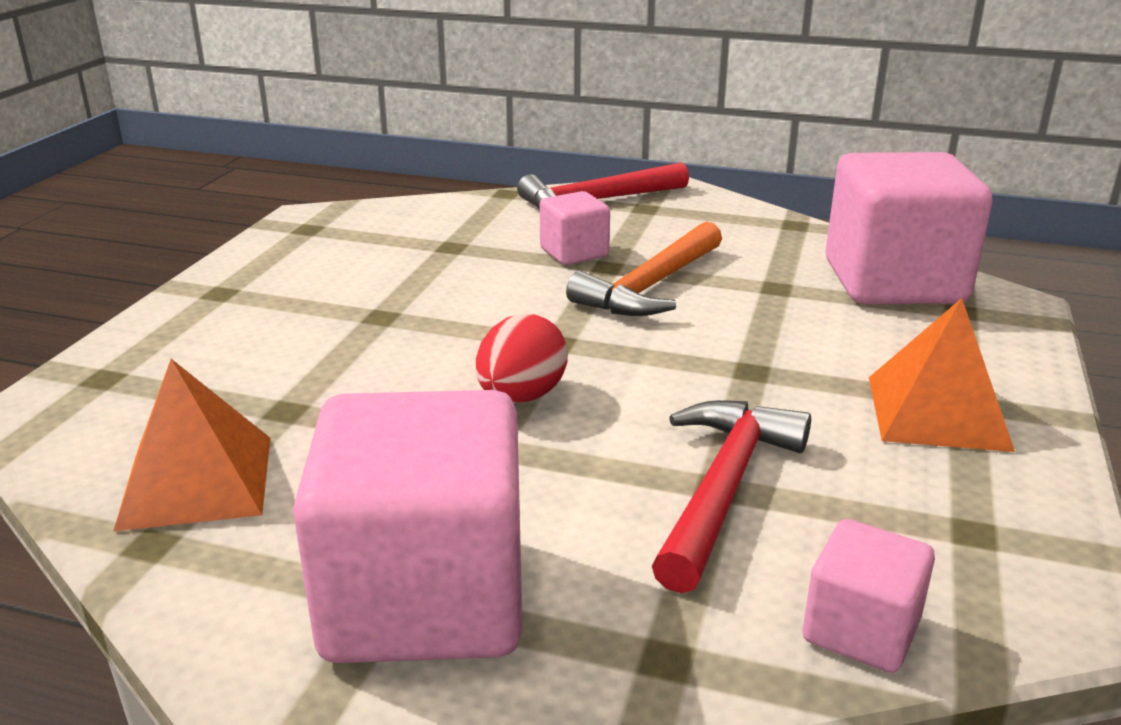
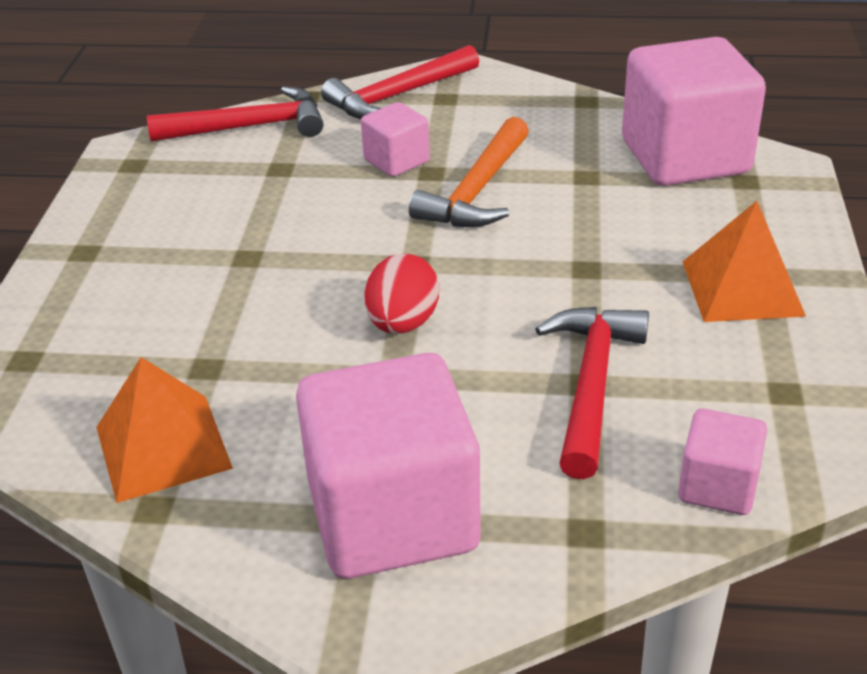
camera: 10 degrees left, 10 degrees up
none -> red hammer [147,86,324,142]

